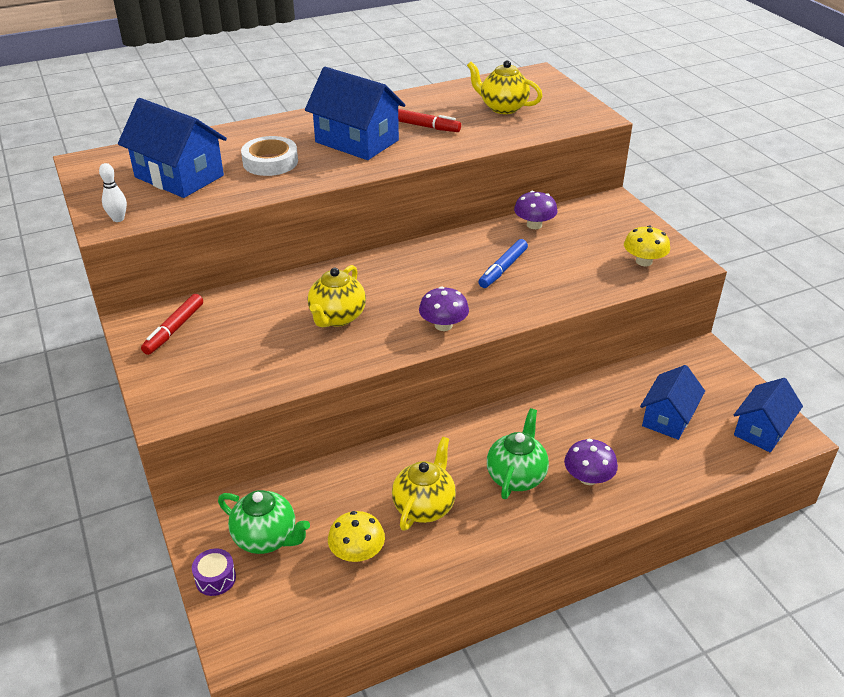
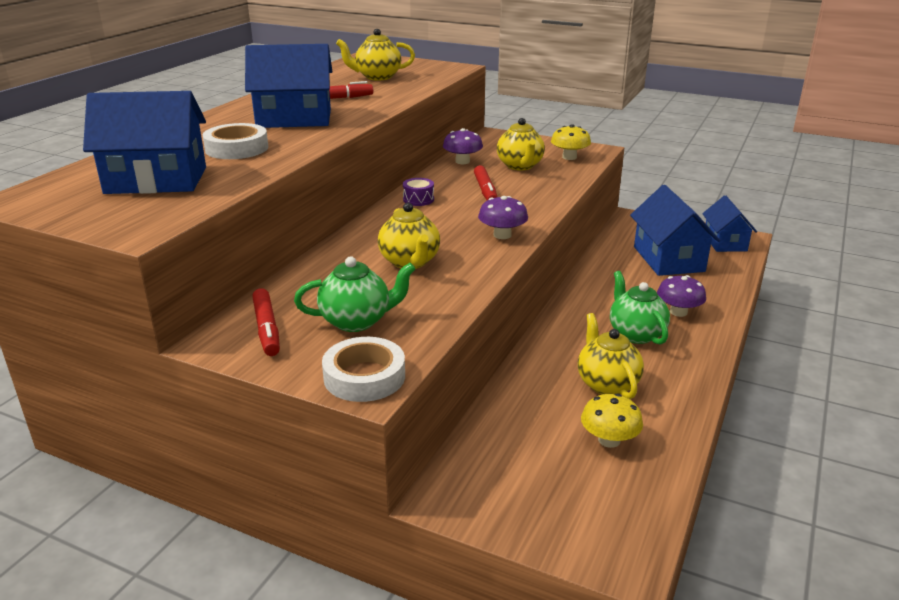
camera: 40 degrees left, 10 degrees down
white bowling pin [99,163,127,222] -> none
purple drum [192,549,236,596] -> purple drum moved to [403,178,434,206]
green teapot [218,490,310,554] -> green teapot moved to [294,256,415,332]
blue marker [479,239,528,288] -> red marker [474,165,497,200]
blue house [640,365,705,440] -> blue house [630,185,720,276], size x1.52
none -> white tape [322,337,405,402]
none -> yellow teapot [497,118,545,170]

